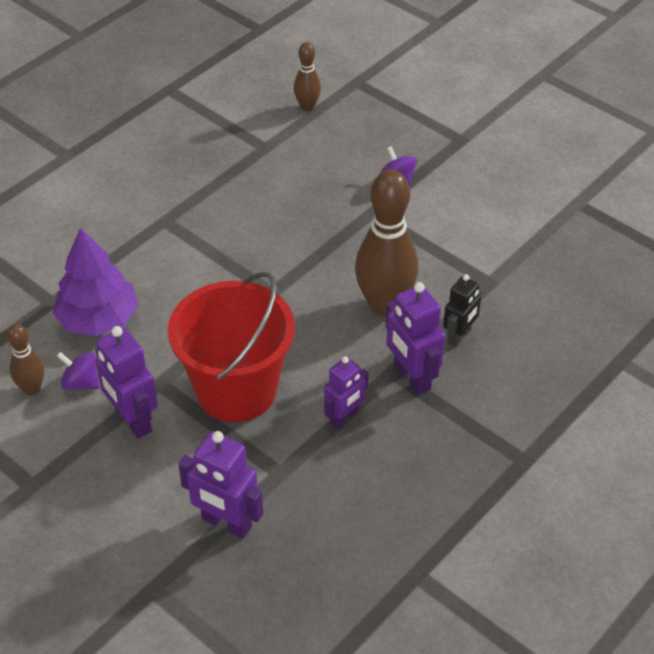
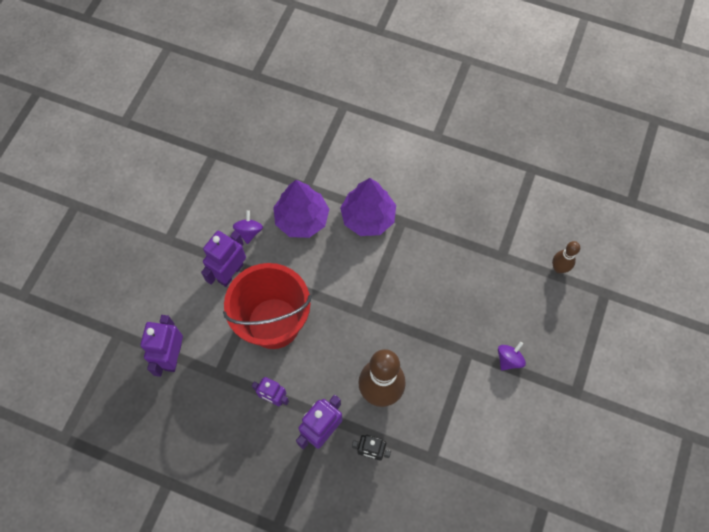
camera: 70 degrees right, 20 degrees up
brown bowling pin [7,324,44,395] -> none
none -> purple tree [340,178,396,236]

